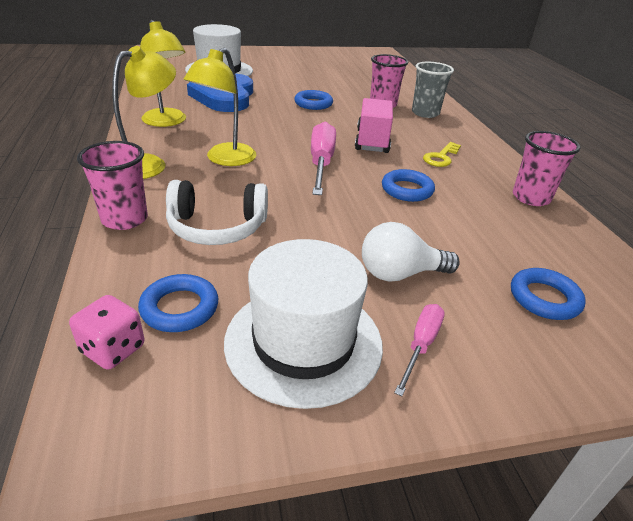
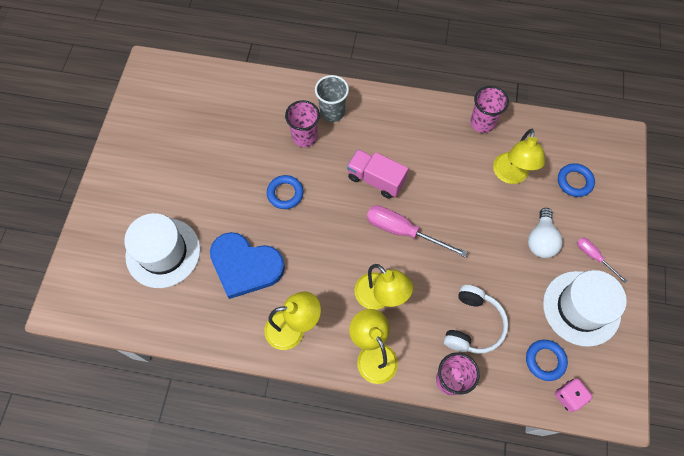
camera: 65 degrees left, 30 degrees up
blue ring [382,169,435,202] -> none
yellow key [423,142,461,167] -> none
none -> yellow lamp [493,129,545,184]

